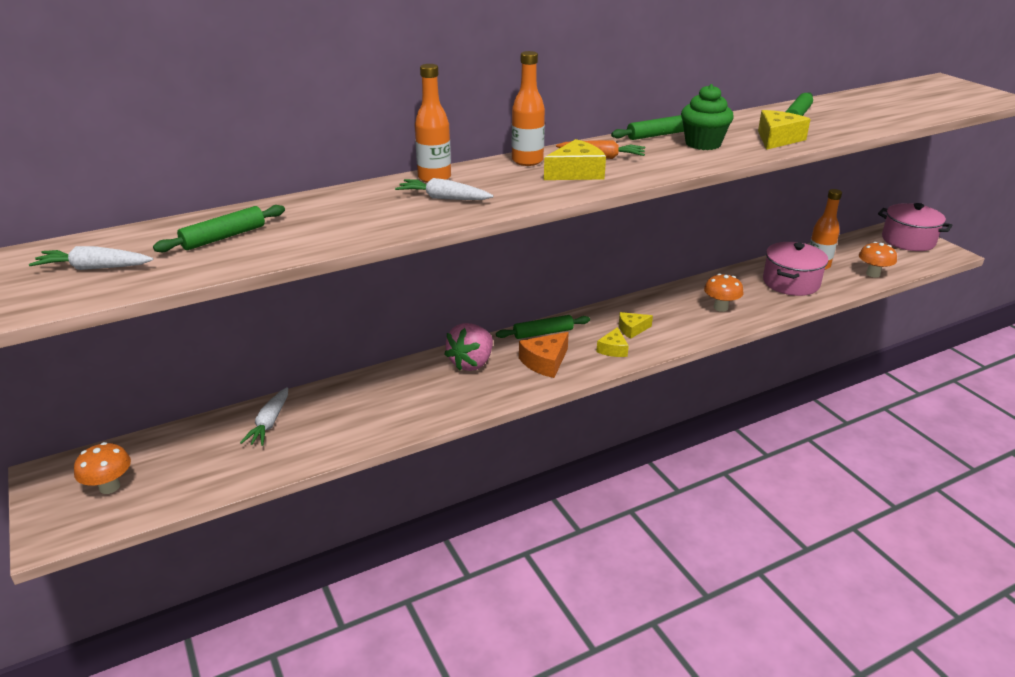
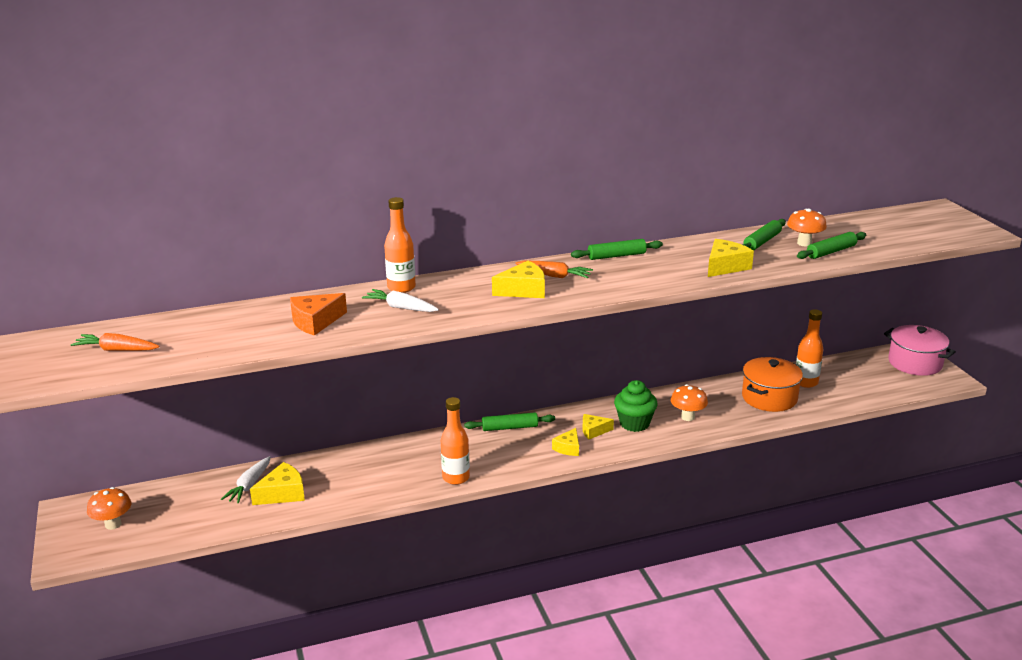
camera: 10 degrees right, 5 degrees down
white carrot [29,246,153,270] -> orange carrot [71,333,159,351]
green rolling pin [153,205,285,252] -> green rolling pin moved to [797,232,866,259]
pink strawberry [445,323,493,371] -> none
orange bottle [512,51,545,166] -> orange bottle moved to [441,397,470,485]
orange cheese [519,332,569,378] -> orange cheese moved to [290,293,347,336]
green cupcake [681,84,734,150] -> green cupcake moved to [614,380,658,432]
pink pot [763,242,828,296] -> orange pot [742,357,803,412]
orange mushroom [859,242,897,277] -> orange mushroom moved to [787,209,827,246]
none -> yellow cheese [250,462,305,505]

